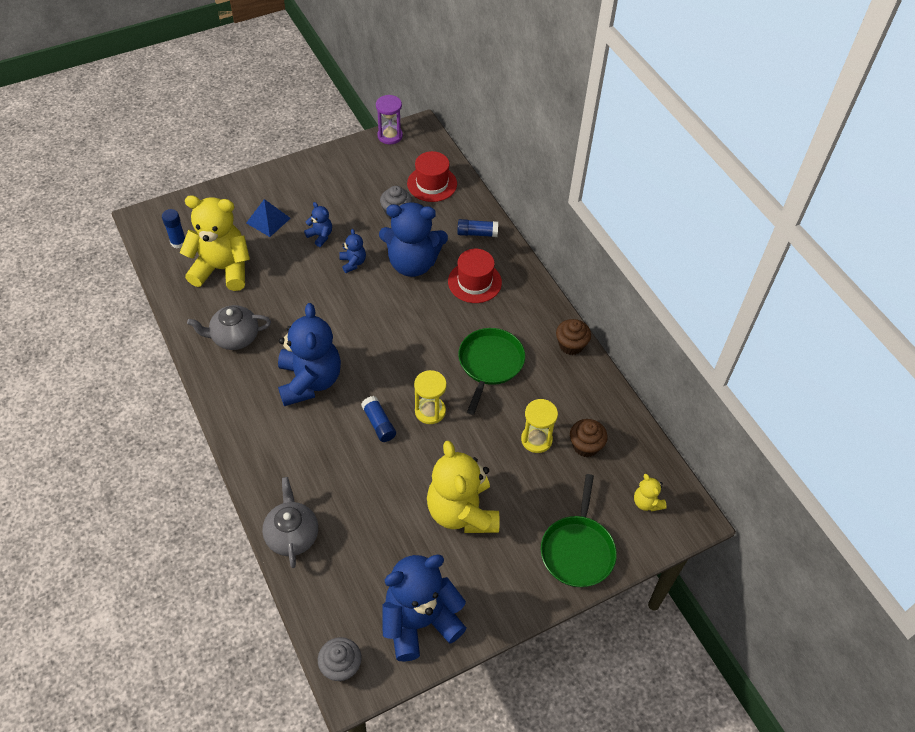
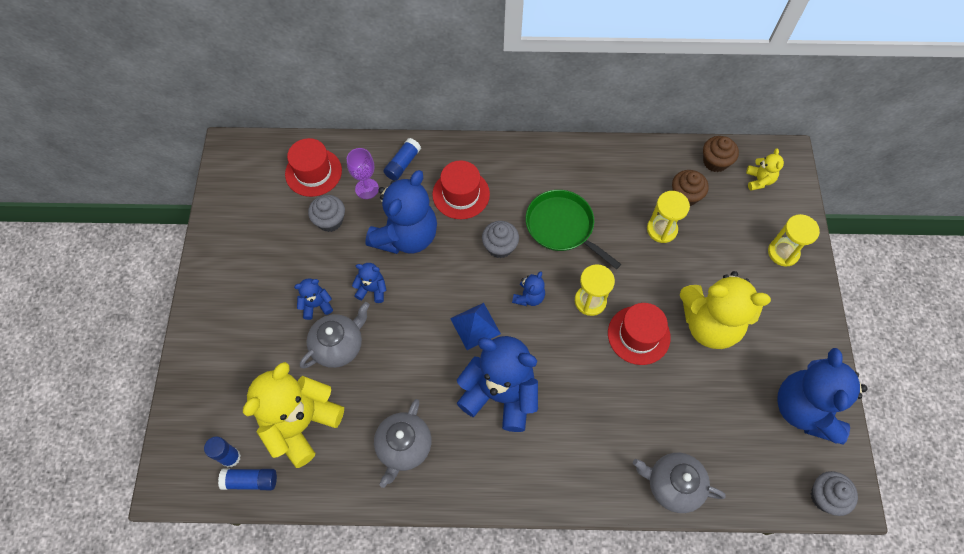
camera: 60 degrees left, 10 degrees up
blue pyramid [246,199,291,237] -> blue pyramid moved to [450,303,501,350]
blue glue stick [361,396,396,442] -> blue glue stick moved to [218,469,277,490]
purple hourglass [376,95,403,144] -> none
green pan [541,474,617,587] -> yellow hourglass [768,214,820,267]
brown cupcake [556,319,591,355] -> brown cupcake moved to [703,136,739,172]
yellow teddy bear [634,474,667,511] -> yellow teddy bear turned 90 degrees counterclockwise [746,149,784,191]
none -> grey teapot [300,302,370,369]
none -> purple goblet [347,148,379,199]
none -> grey cupcake [482,221,519,258]
none -> blue teddy bear [512,271,545,306]
none -> red hat [608,303,671,365]

